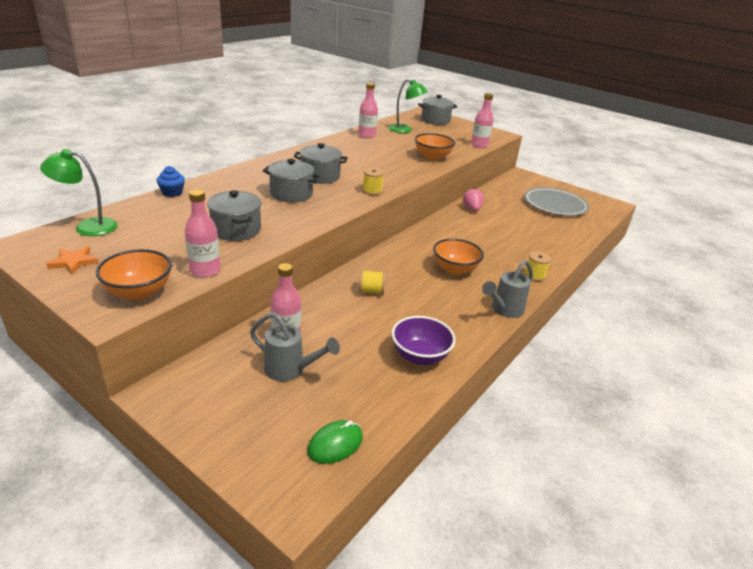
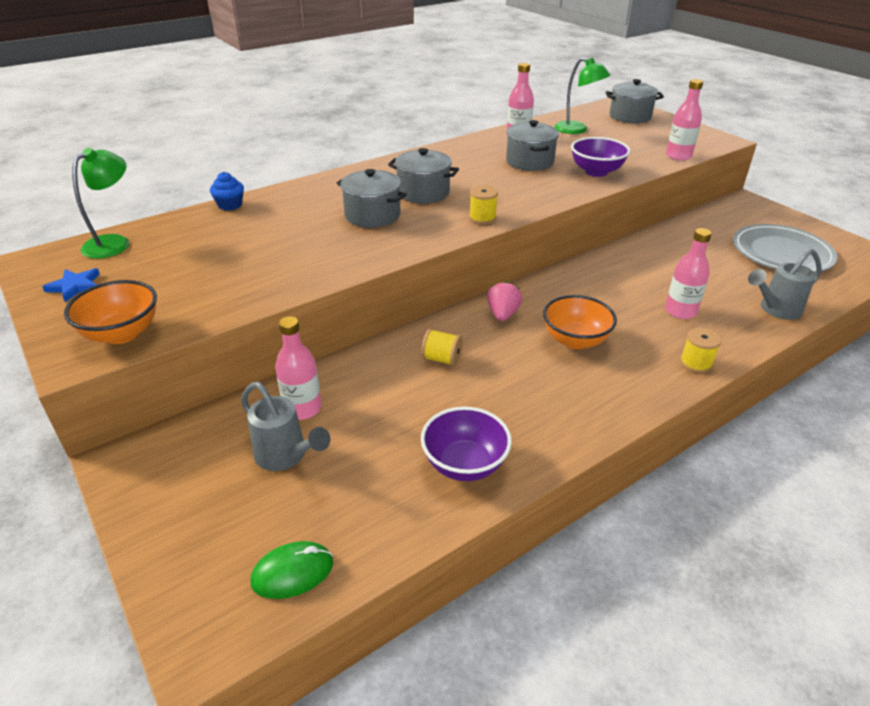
camera: 20 degrees right, 5 degrees up
green lamp [40,149,118,236] -> green lamp turned 105 degrees clockwise [72,148,129,259]
orange star [46,246,98,275] -> blue star [42,268,100,302]
pink bottle [185,189,221,277] -> pink bottle moved to [665,228,712,319]
grey pot [207,190,262,241] -> grey pot moved to [506,120,559,171]
orange bowl [415,133,455,161] -> purple bowl [571,137,630,177]
pink strawberry [463,188,484,211] -> pink strawberry moved to [487,281,522,321]
grey watering can [482,260,533,318] -> grey watering can moved to [748,249,822,320]

